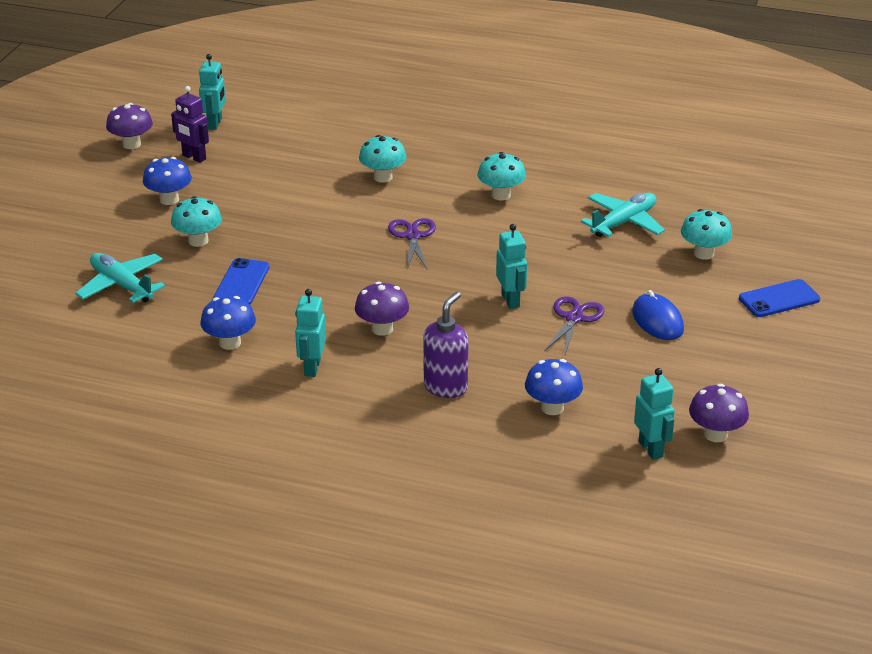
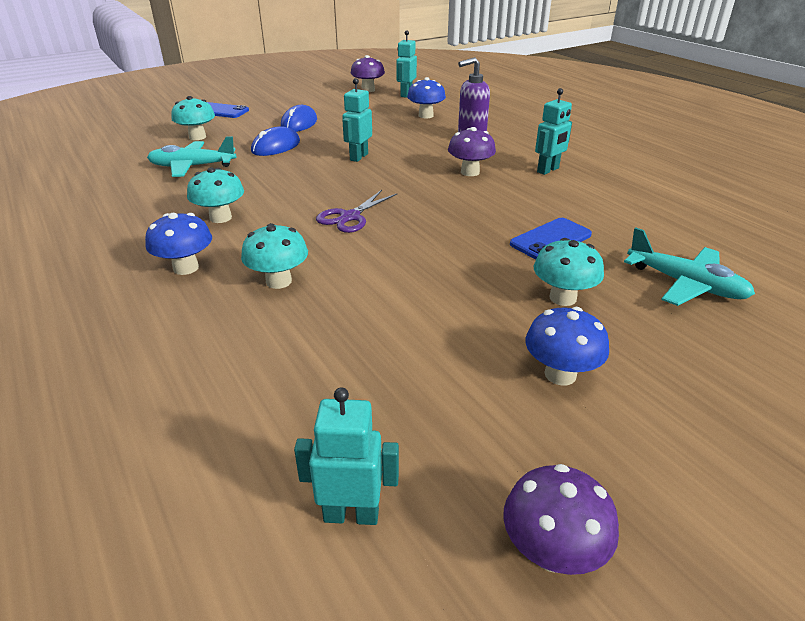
camera: 140 degrees left, 0 degrees up
turquoise plane [75,253,165,303] -> turquoise plane turned 45 degrees counterclockwise [624,227,755,306]
purple robot [171,86,209,163] -> none
turquoise robot [199,54,226,130] -> turquoise robot turned 45 degrees clockwise [294,387,399,525]
blue mushroom [200,296,256,350] -> blue mushroom moved to [145,213,212,275]
purple scissors [544,296,604,357] -> none
none -> blue mouse [251,126,300,156]

